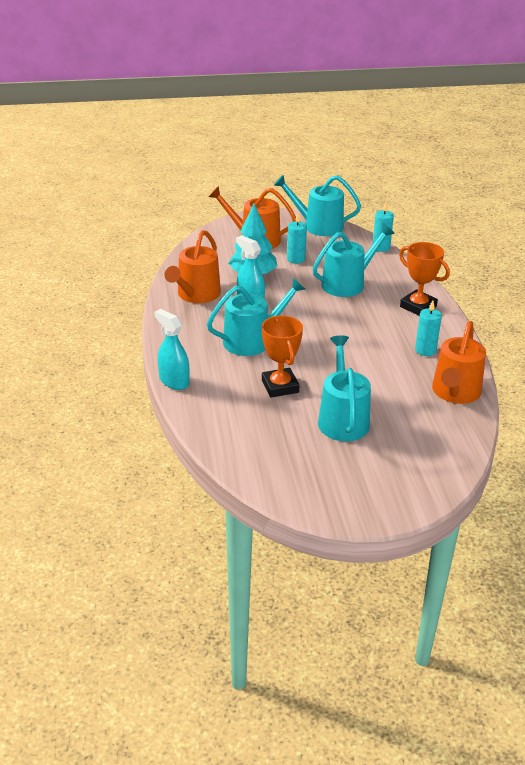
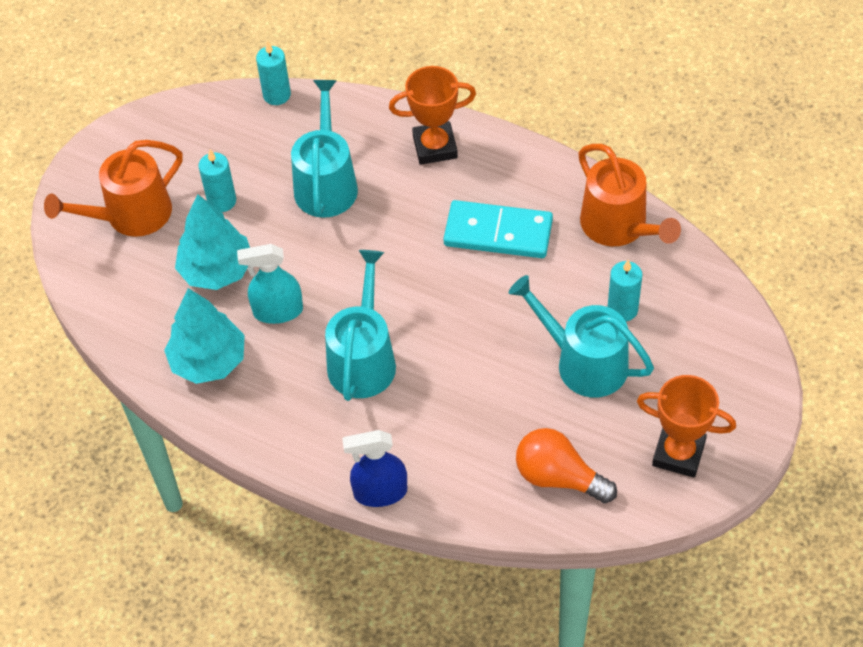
camera: 50 degrees left, 20 degrees up
turquoise spray bottle [154,309,189,390] -> blue spray bottle [342,430,407,507]
orange watering can [165,230,221,303] -> turquoise tree [164,288,245,384]
orange trophy [262,315,303,398] -> orange trophy moved to [637,375,736,478]
turquoise watering can [274,175,361,236] -> none
turquoise candle [415,300,442,356] -> turquoise candle moved to [607,260,643,322]
none -> turquoise domino [443,200,553,258]
none -> orange light bulb [516,428,617,503]

